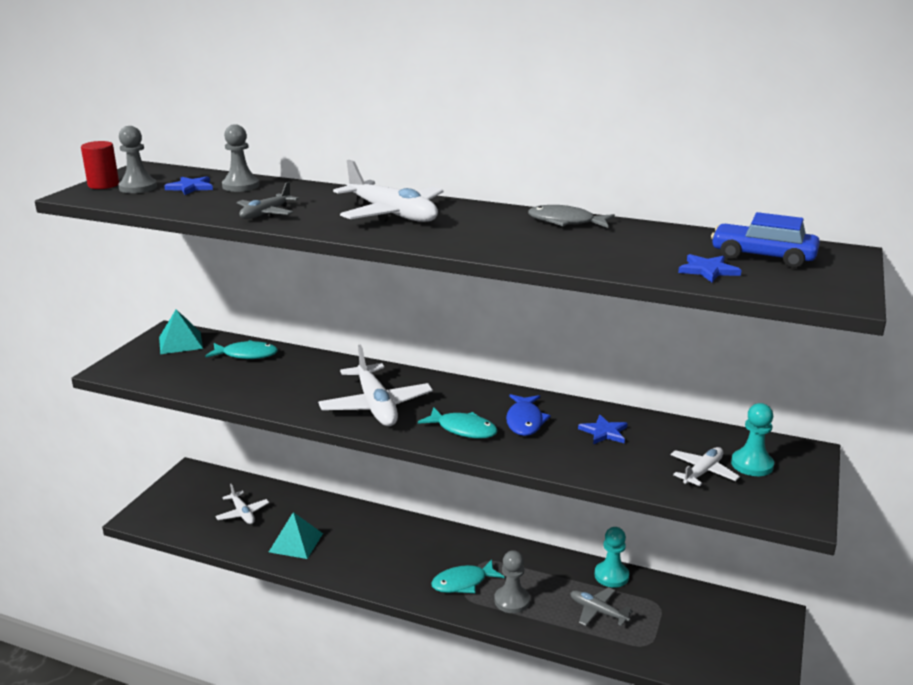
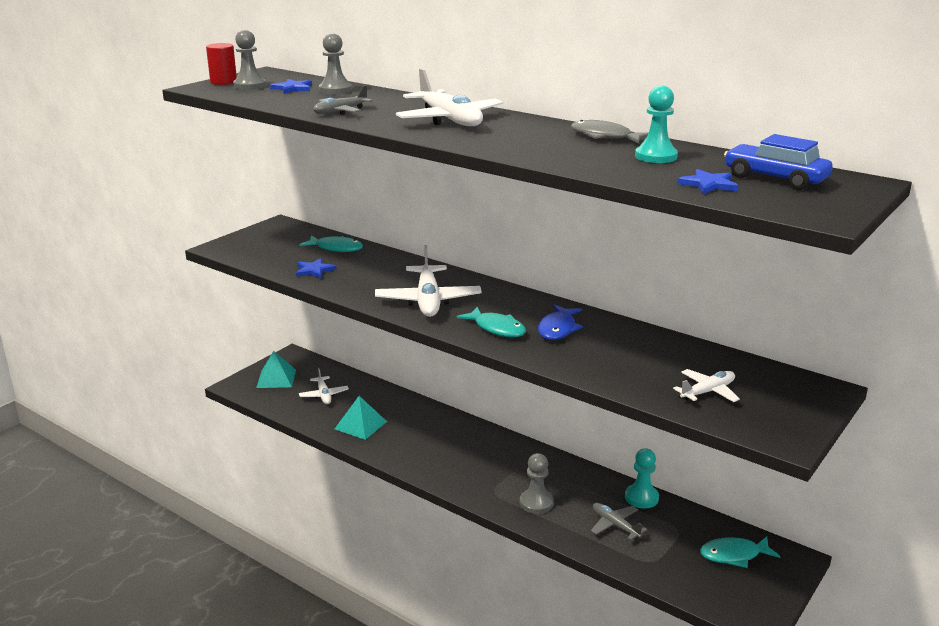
camera: 15 degrees right, 0 degrees up
turquoise pyramid [159,309,203,354] -> turquoise pyramid moved to [256,351,296,388]
turquoise fish [431,559,504,593] -> turquoise fish moved to [700,536,781,568]
blue star [578,415,628,444] -> blue star moved to [296,258,337,279]
turquoise pawn [731,403,774,476] -> turquoise pawn moved to [635,86,678,163]

